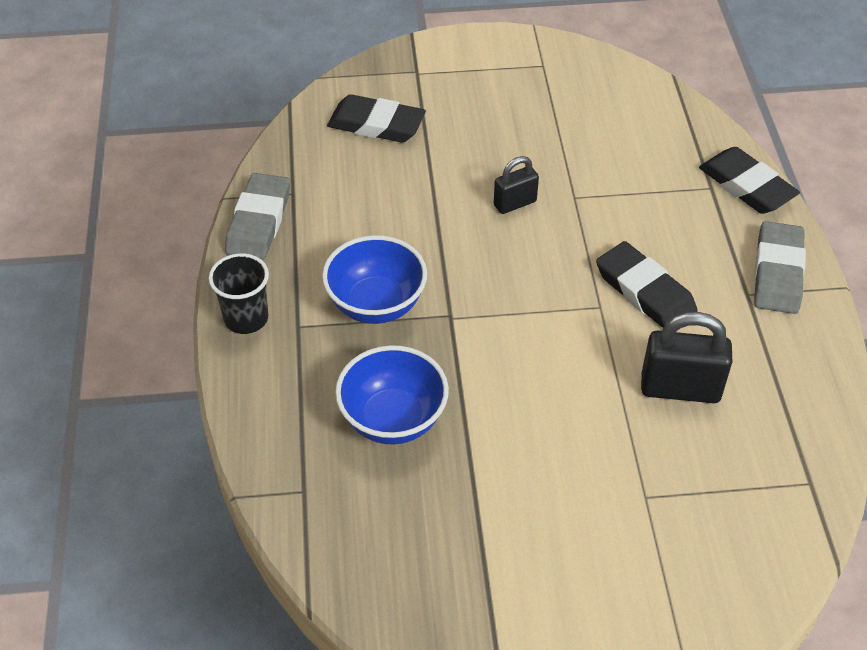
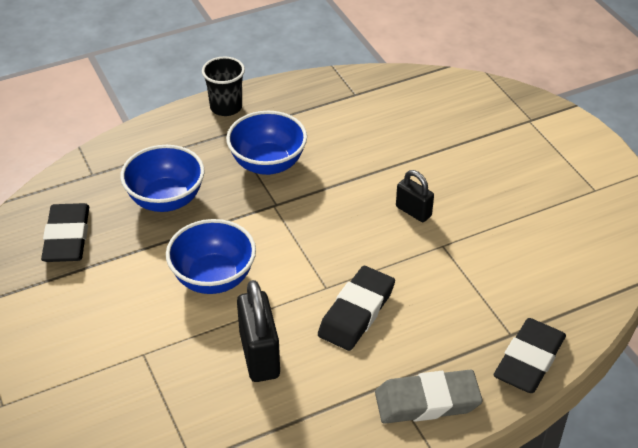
camera: 70 degrees right, 5 degrees down
grey eraser [225,173,290,260] -> none
black eraser [327,94,426,142] -> black eraser moved to [41,203,89,262]
none -> blue bowl [166,219,256,294]

